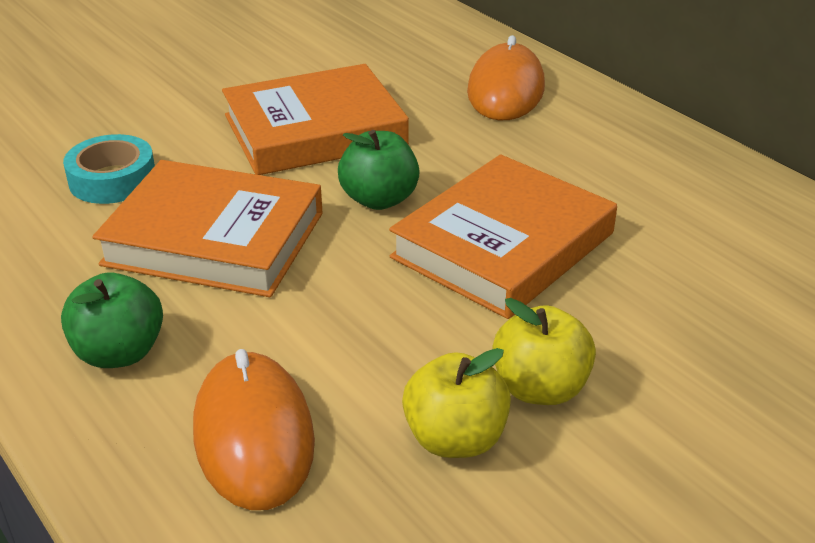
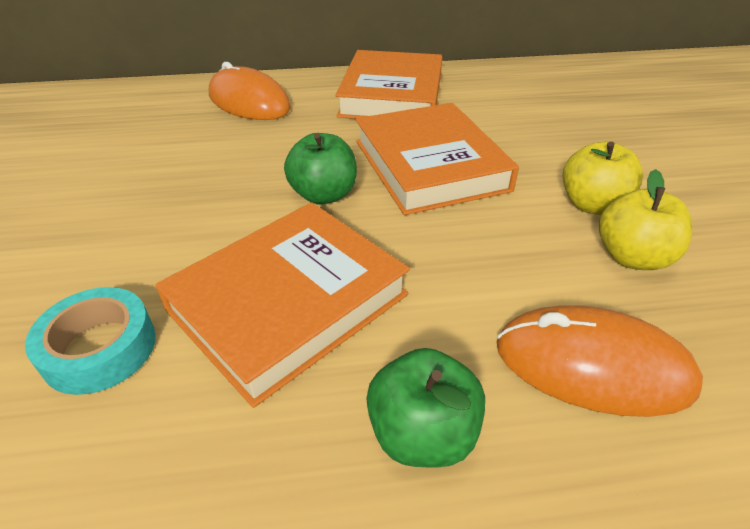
camera: 60 degrees left, 5 degrees up
orange book [222,64,409,175] -> orange book moved to [335,50,442,119]

